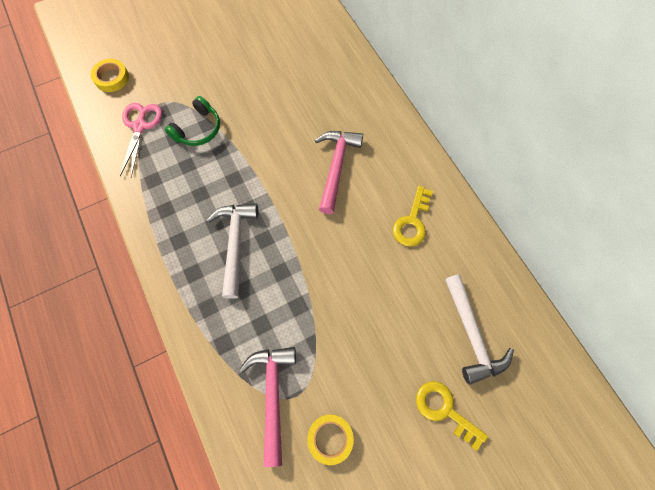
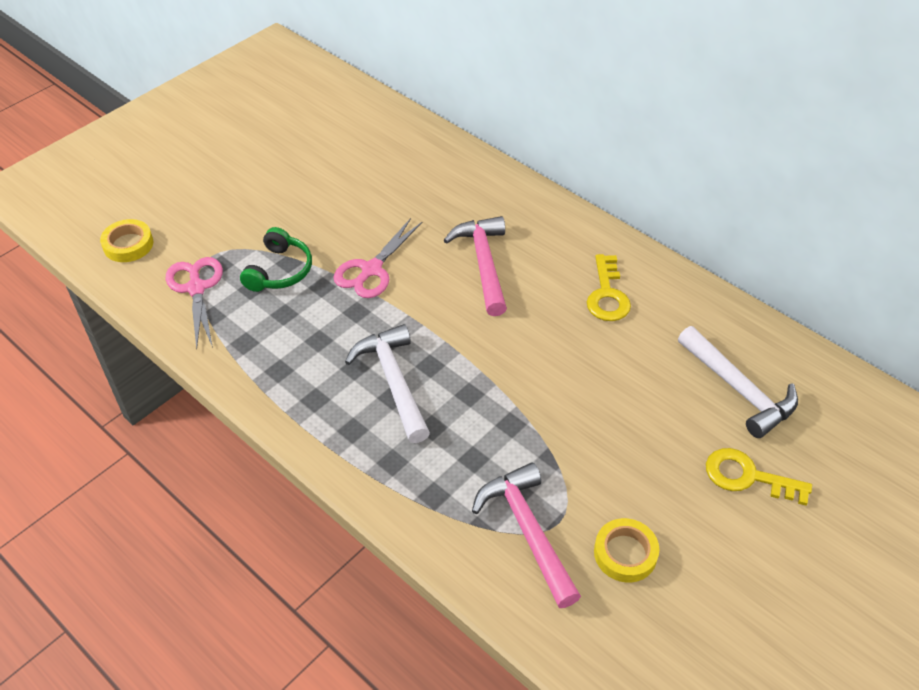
camera: 20 degrees left, 20 degrees down
none -> pink scissors [333,218,423,298]

